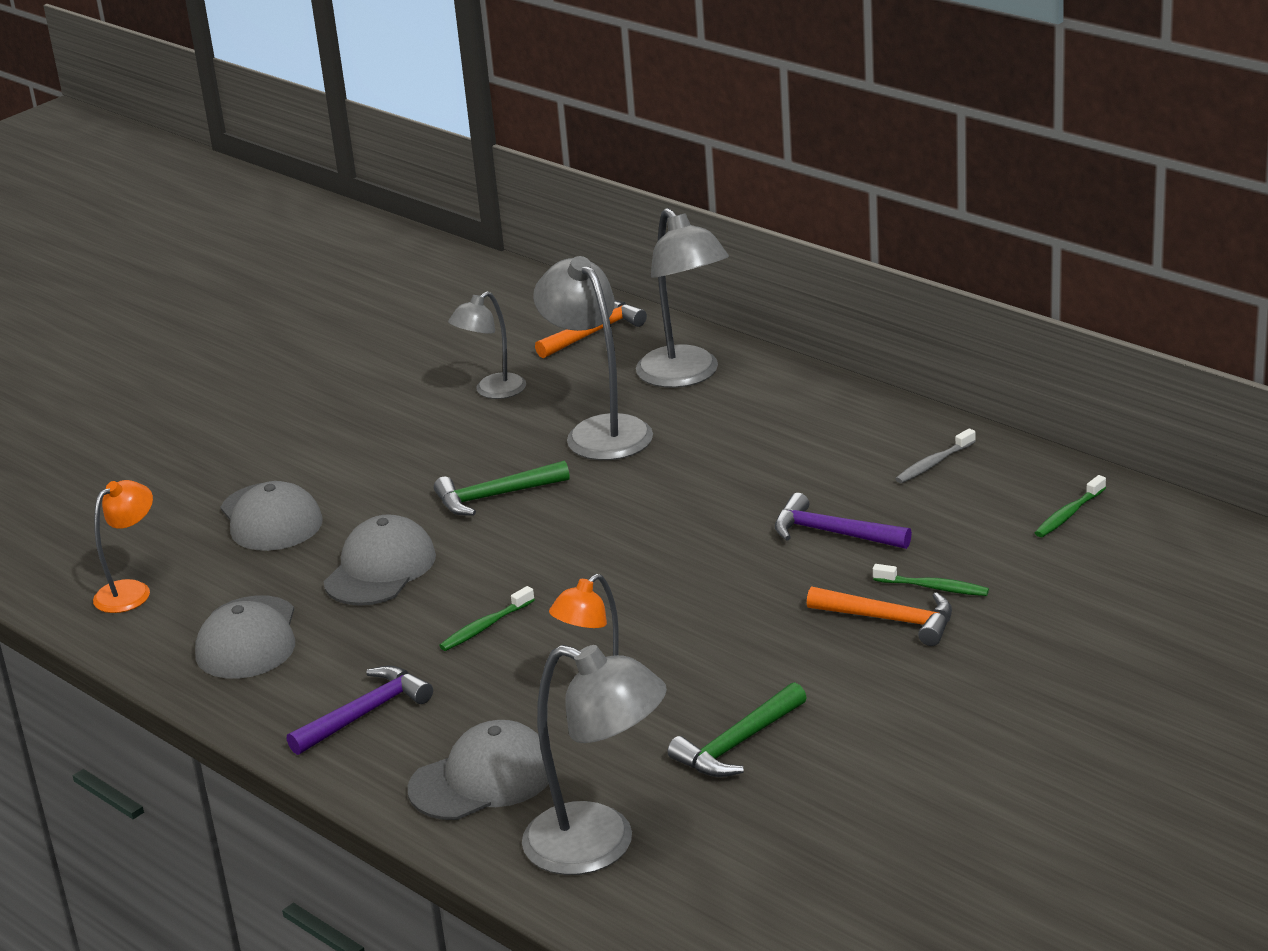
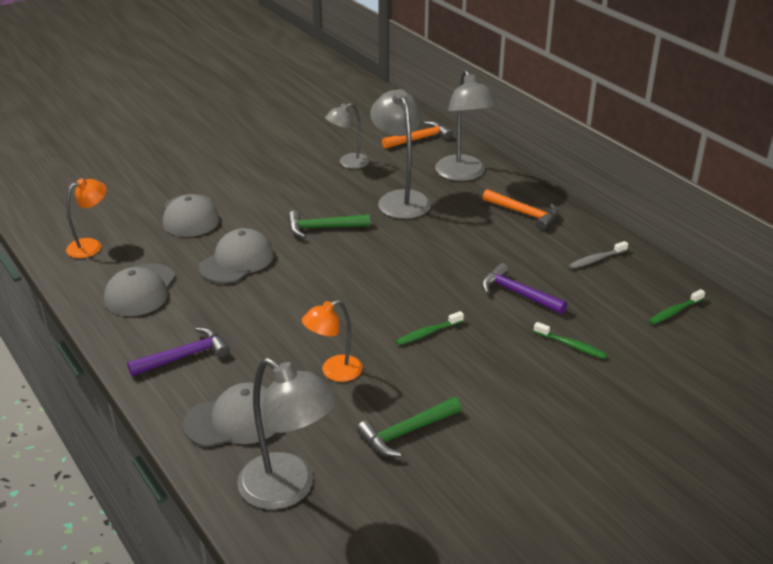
camera: 10 degrees right, 5 degrees up
green toothbrush [439,586,535,651] -> green toothbrush moved to [396,311,464,345]
orange hammer [807,586,952,646] -> orange hammer moved to [482,189,558,230]

